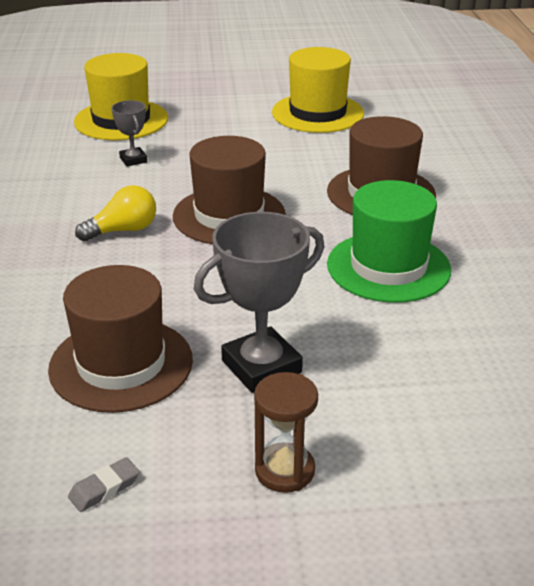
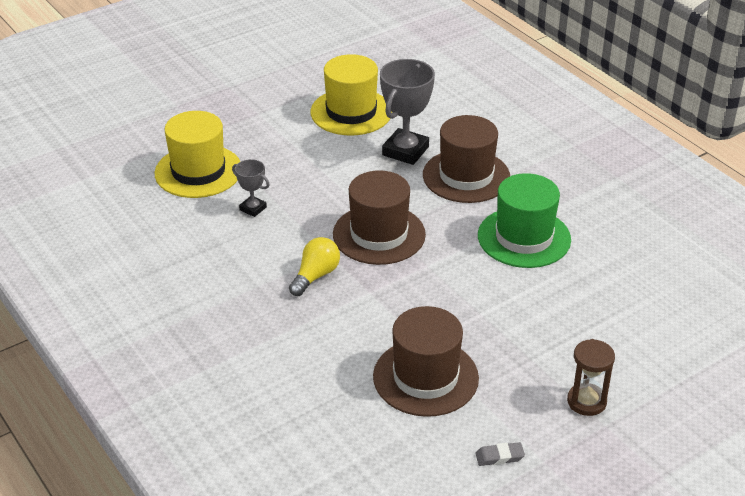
camera: 30 degrees left, 5 degrees up
grey eraser [68,457,140,512] -> grey eraser turned 60 degrees clockwise [475,442,525,466]
grey trophy [194,212,324,393] -> grey trophy moved to [380,59,435,165]

